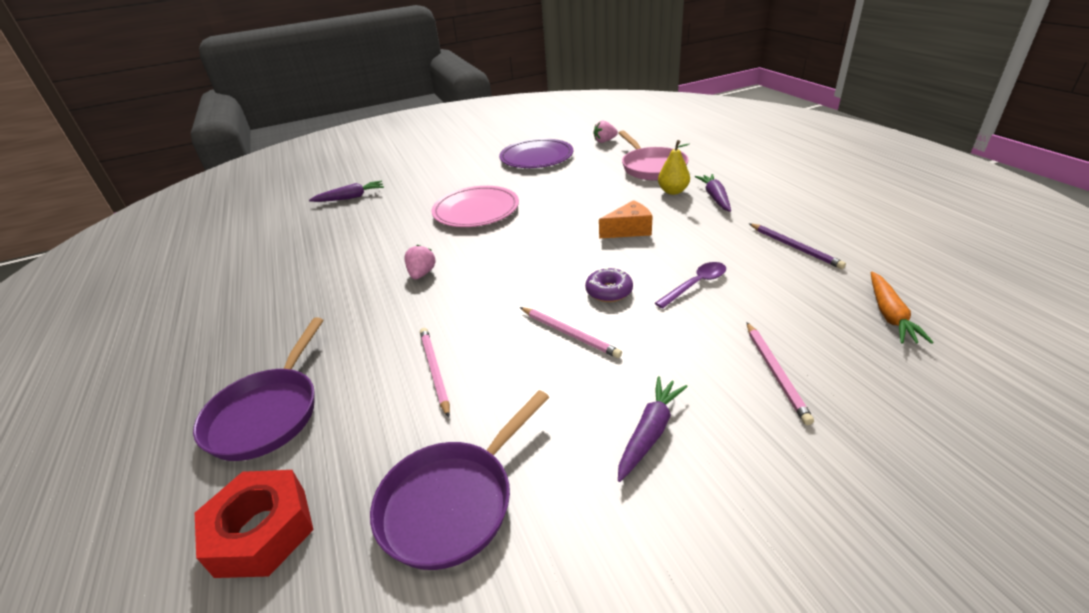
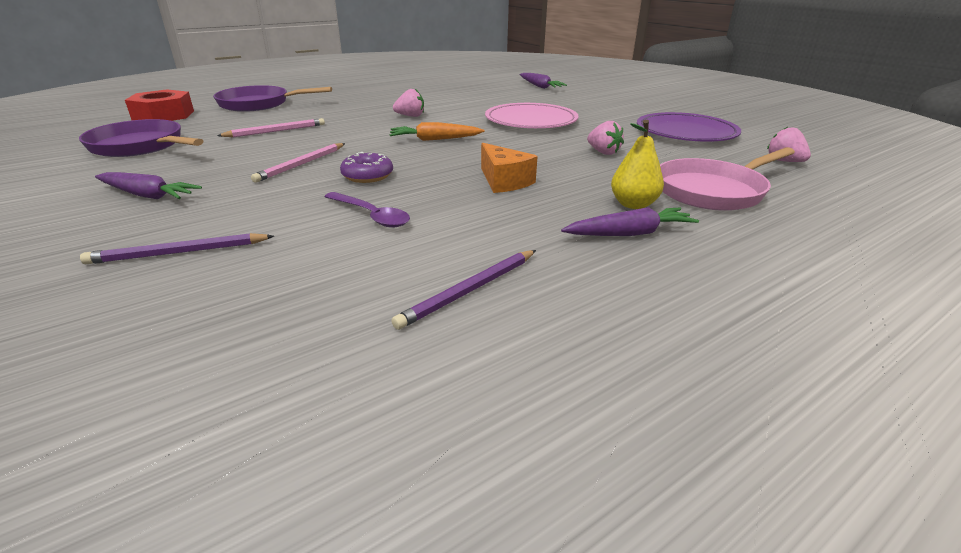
camera: 75 degrees right, 5 degrees down
pink pencil [747,322,814,425] -> purple pencil [80,233,274,264]
orange carrot [871,272,934,344] -> orange carrot moved to [389,122,485,141]
none -> pink strawberry [587,121,624,155]

